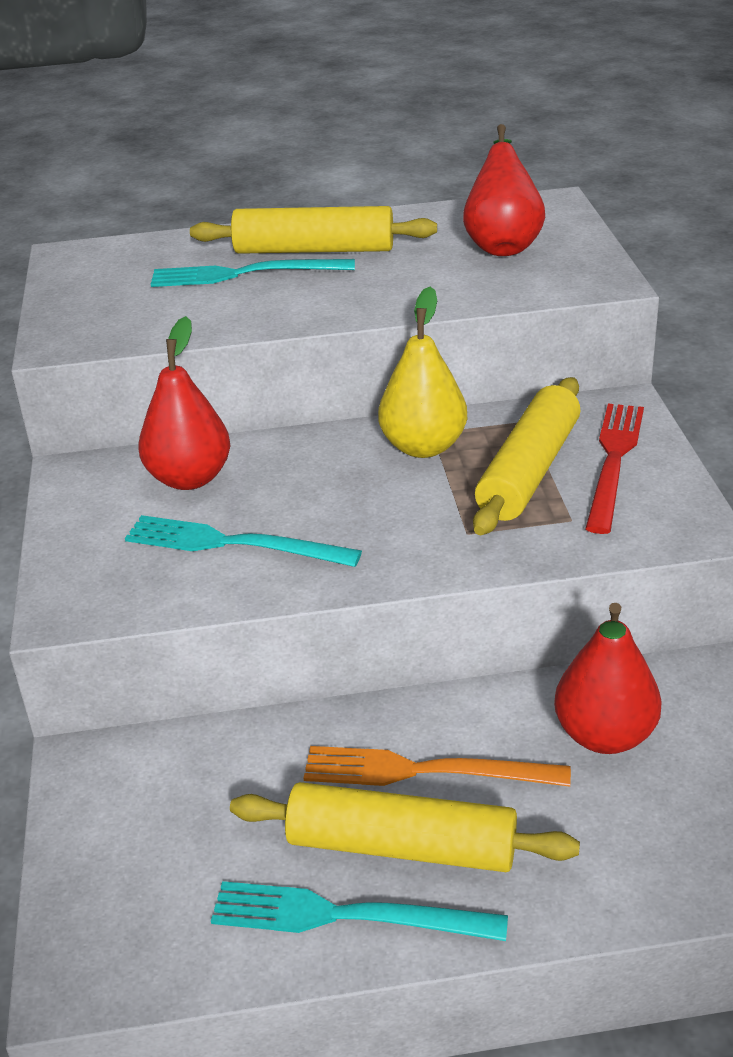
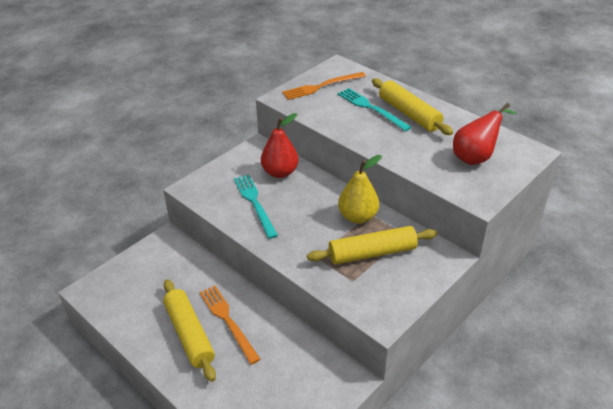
camera: 50 degrees right, 5 degrees up
turquoise fork [211,881,508,941] -> none
red pear [554,603,662,754] -> none
red fork [585,404,644,534] -> none
none -> orange fork [282,72,366,100]

